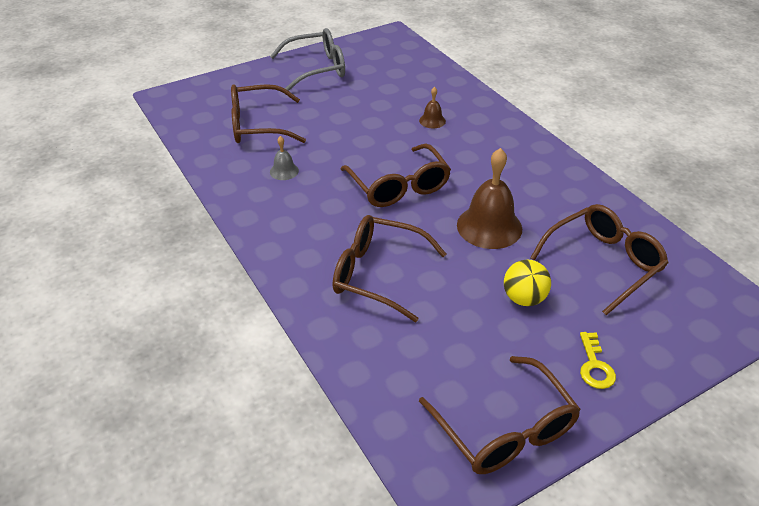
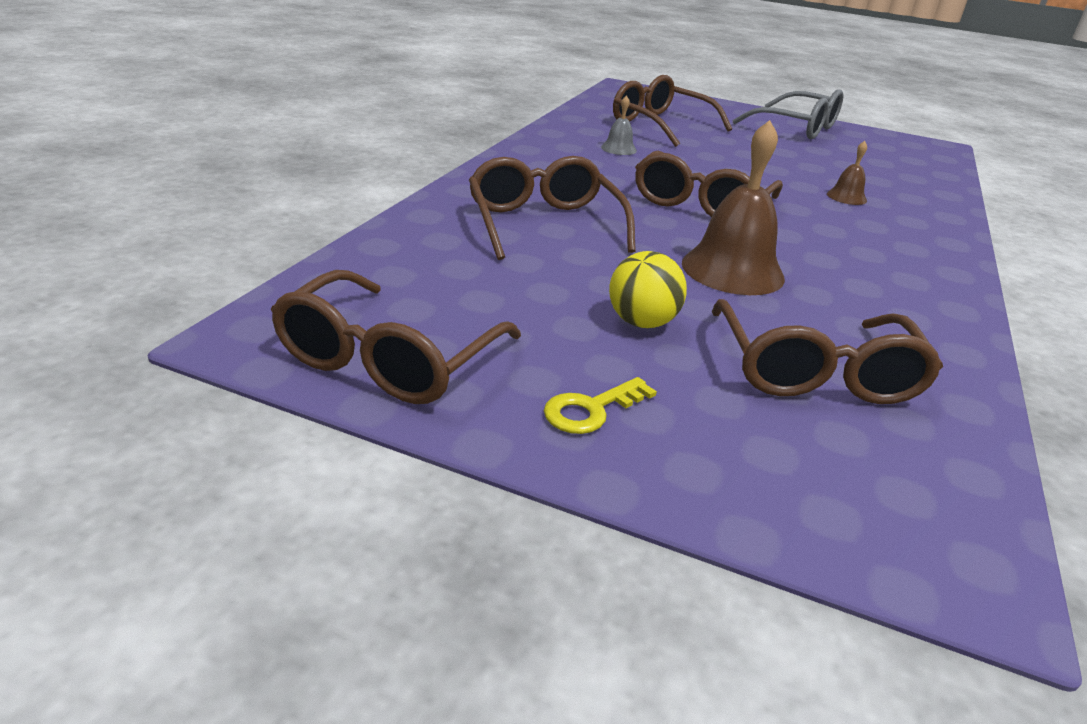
camera: 50 degrees right, 10 degrees down
brown glasses [530,204,668,315] -> brown glasses turned 75 degrees clockwise [712,299,943,404]

